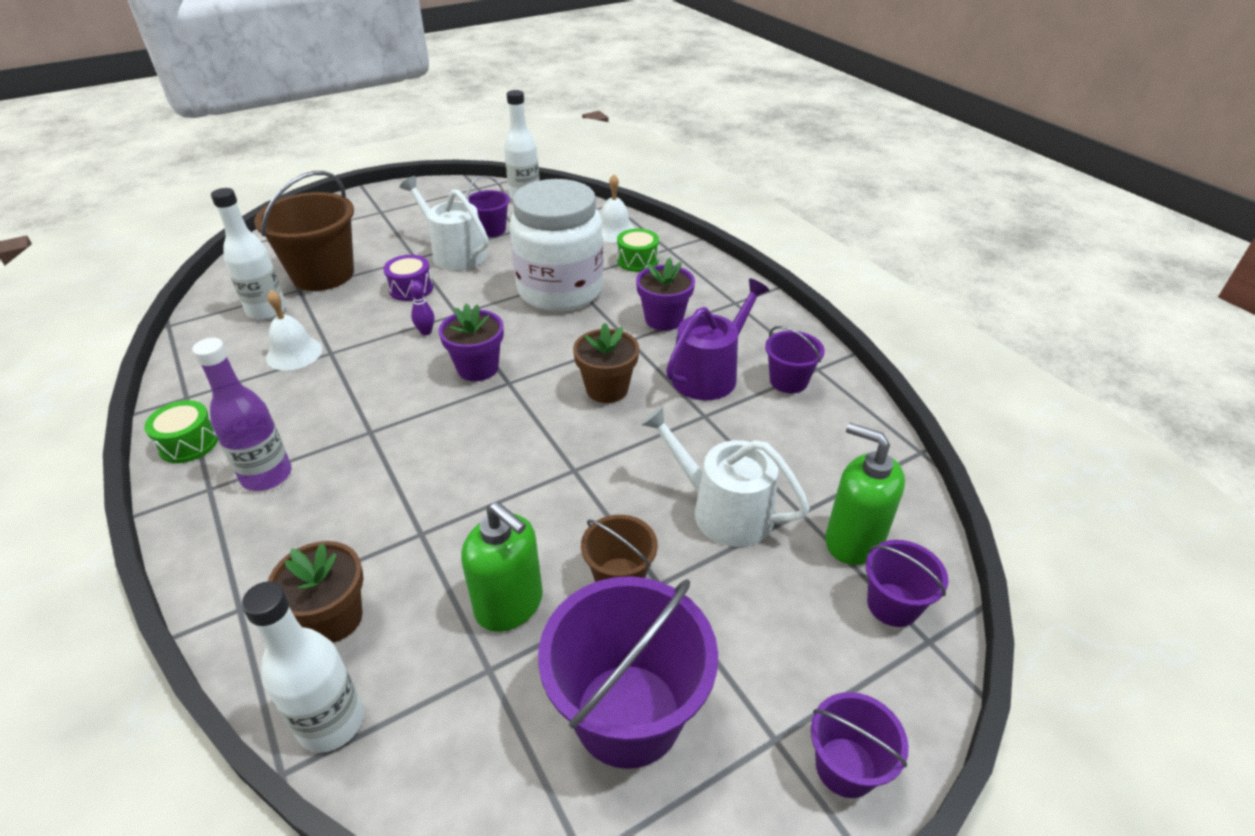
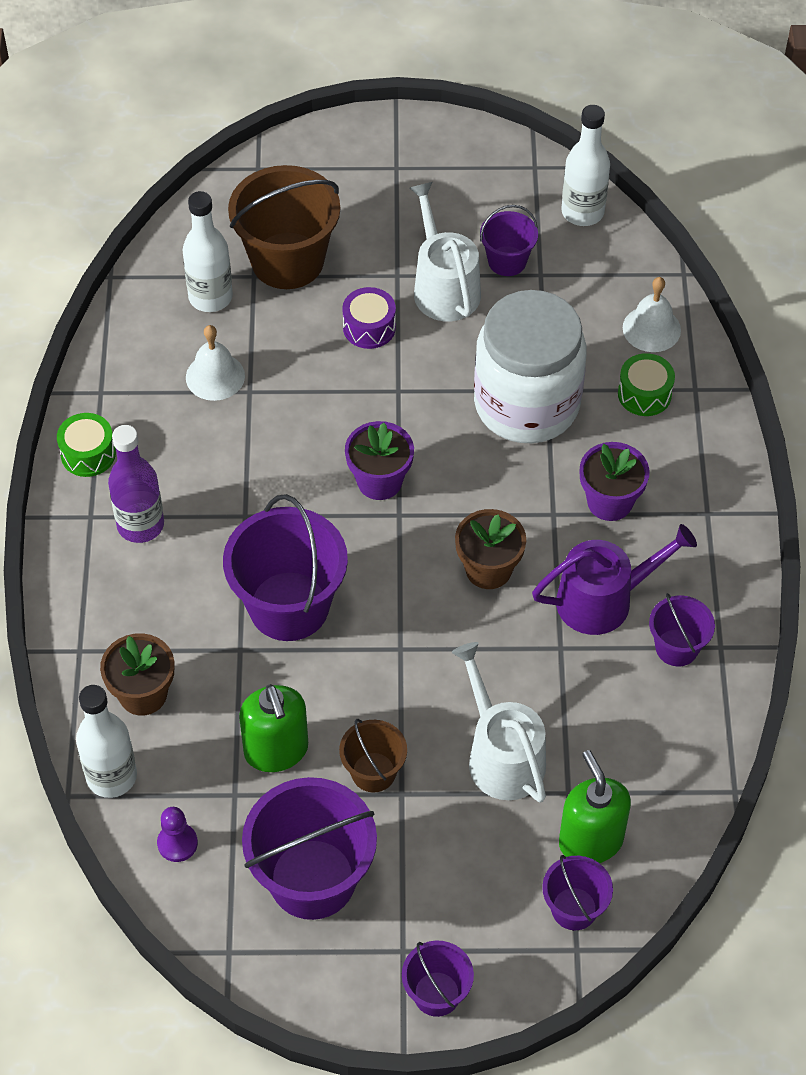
camera: 30 degrees right, 15 degrees up
purple bowling pin [410,281,434,335] -> none
none -> purple pawn [157,807,198,862]
none -> purple bucket [223,494,348,641]

